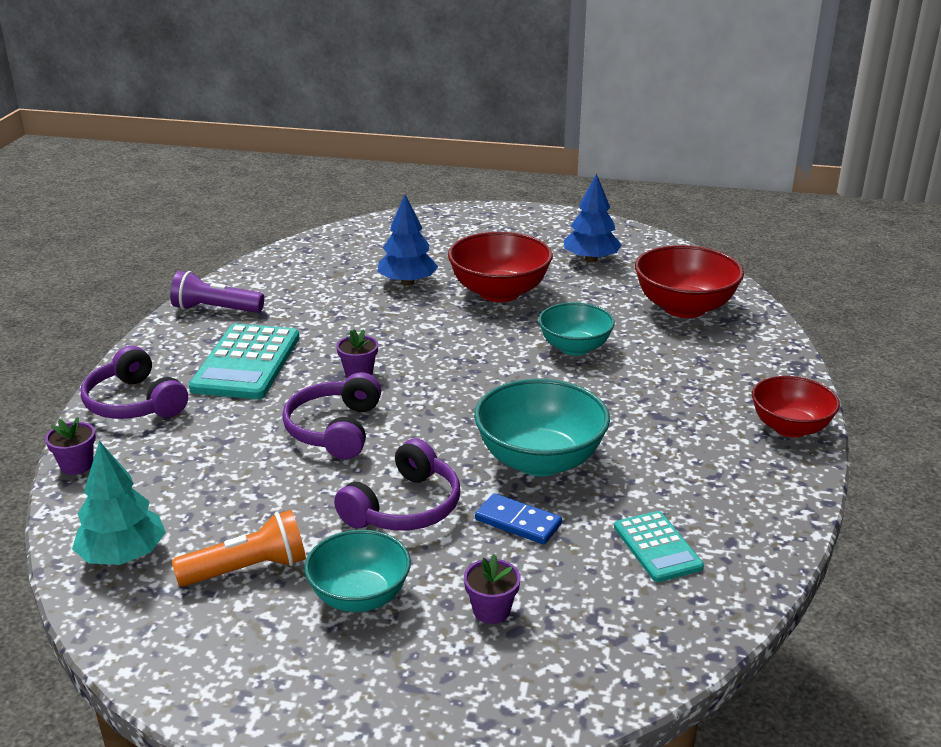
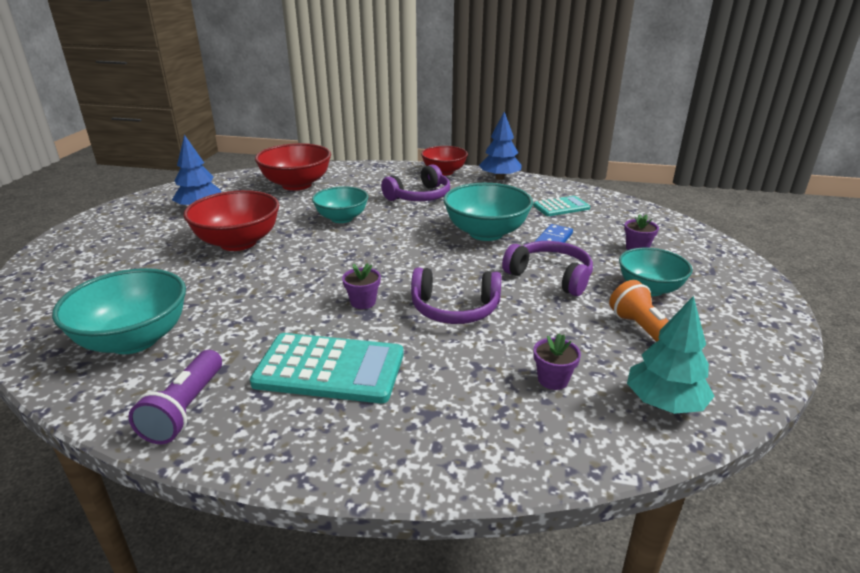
camera: 90 degrees left, 0 degrees up
purple flower pot [45,417,96,475] -> purple flower pot moved to [533,333,581,390]
purple headphones [81,346,188,419] -> purple headphones moved to [381,164,450,201]
blue tree [378,194,438,286] -> blue tree moved to [479,112,522,180]
none -> turquoise bowl [52,268,186,354]

